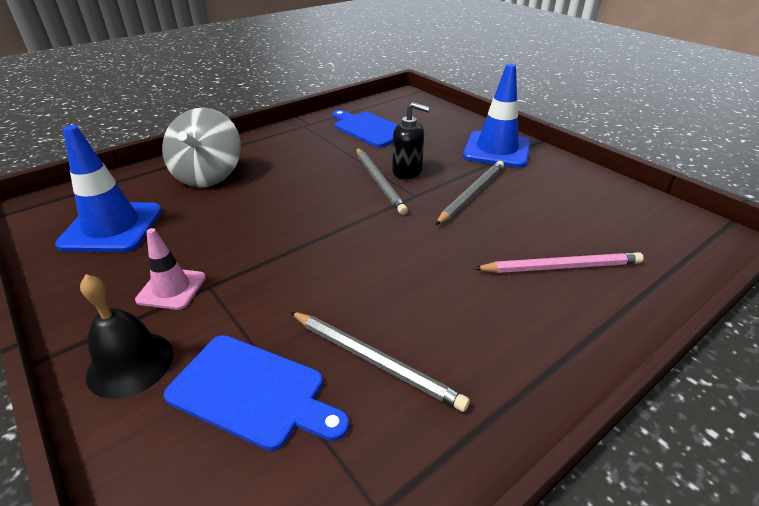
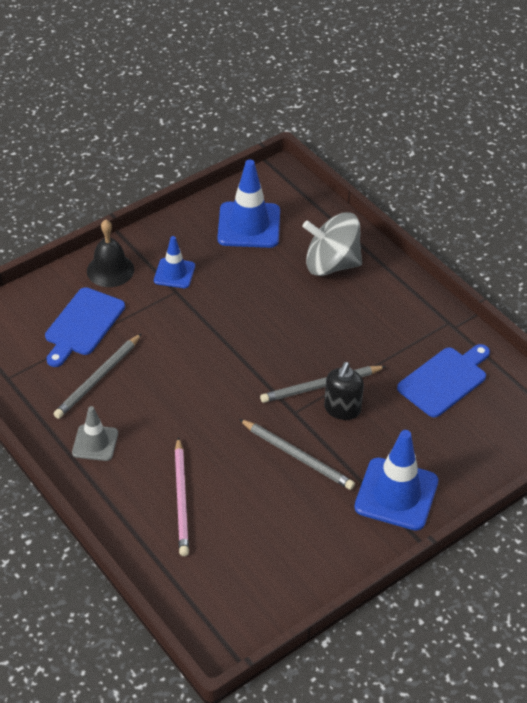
camera: 90 degrees right, 10 degrees up
pink traffic cone [135,228,206,310] -> blue traffic cone [154,236,195,288]
none -> grey traffic cone [72,406,118,461]

